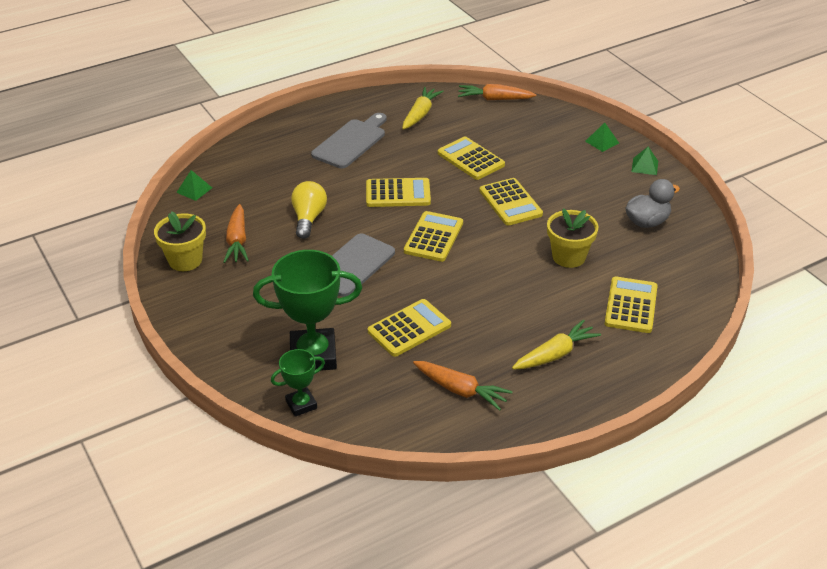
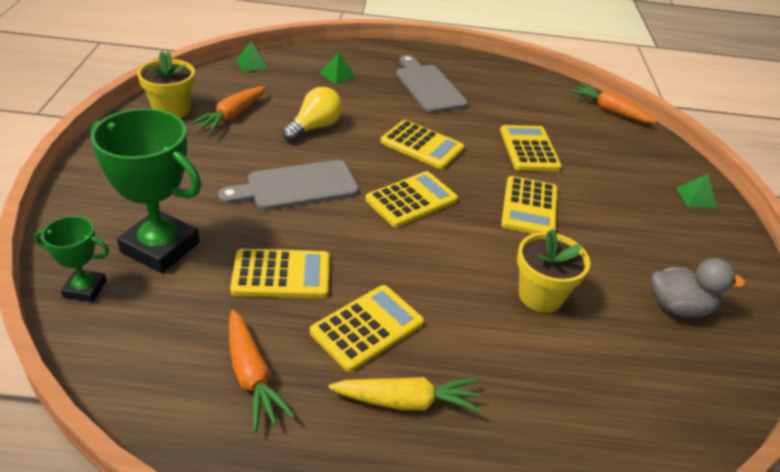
camera: 30 degrees right, 0 degrees up
grey cutting board [311,113,387,168] -> grey cutting board turned 90 degrees counterclockwise [396,55,468,113]
yellow carrot [402,87,444,130] -> none
yellow calculator [605,277,658,333] -> yellow calculator moved to [310,285,424,372]
green pyramid [631,147,658,175] -> green pyramid moved to [319,52,356,84]

